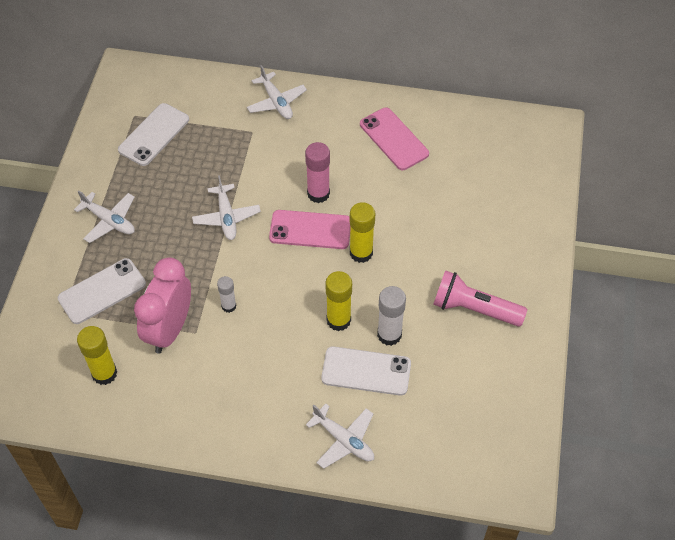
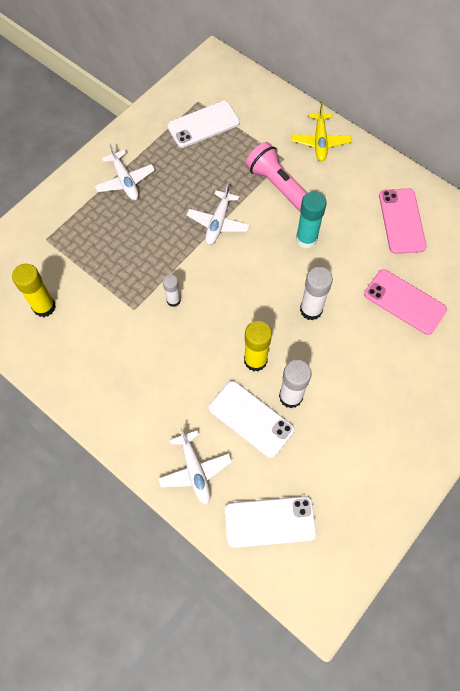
camera: 30 degrees right, 10 degrees up
white phone [58,258,146,324] -> white phone moved to [225,496,317,548]
pink clock [134,257,191,353] -> none
white plane [247,65,307,119] -> yellow plane [291,102,351,161]
pink phone [269,210,350,249] -> pink phone moved to [364,269,447,335]
pink glue stick [305,142,330,203] -> turquoise glue stick [296,191,327,249]
yellow glue stick [350,202,375,263] -> white glue stick [300,267,333,321]
pink flashlight [433,270,527,327] -> pink flashlight moved to [246,142,307,213]

